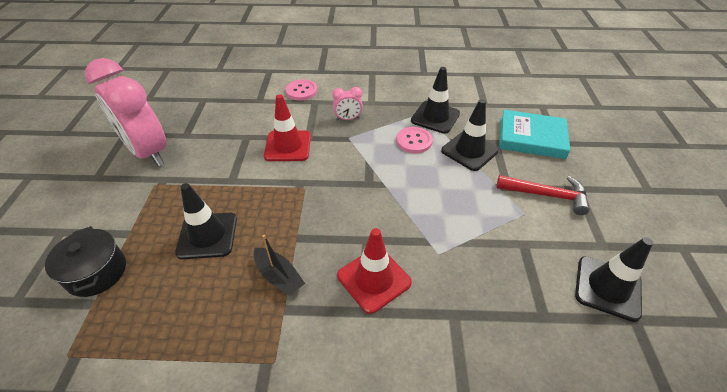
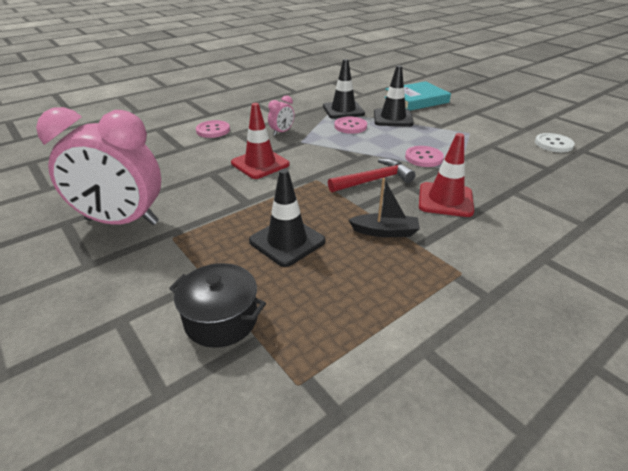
camera: 40 degrees left, 10 degrees down
red hammer [496,175,590,215] -> red hammer moved to [328,158,416,192]
black traffic cone [575,237,653,322] -> white button [535,133,575,152]
none -> pink button [405,146,444,167]

